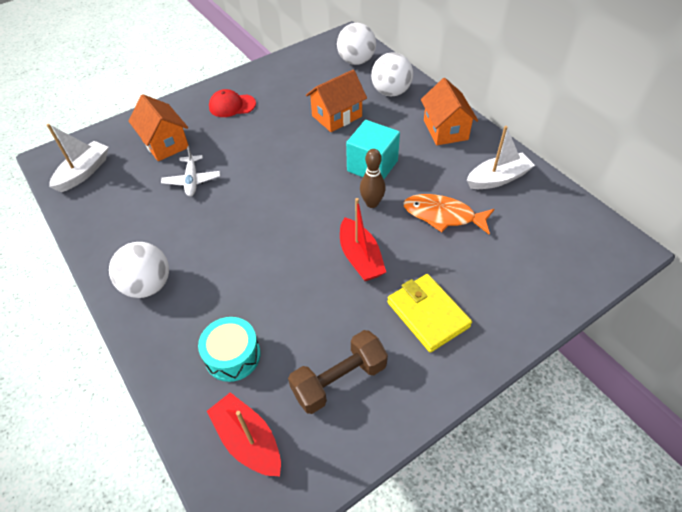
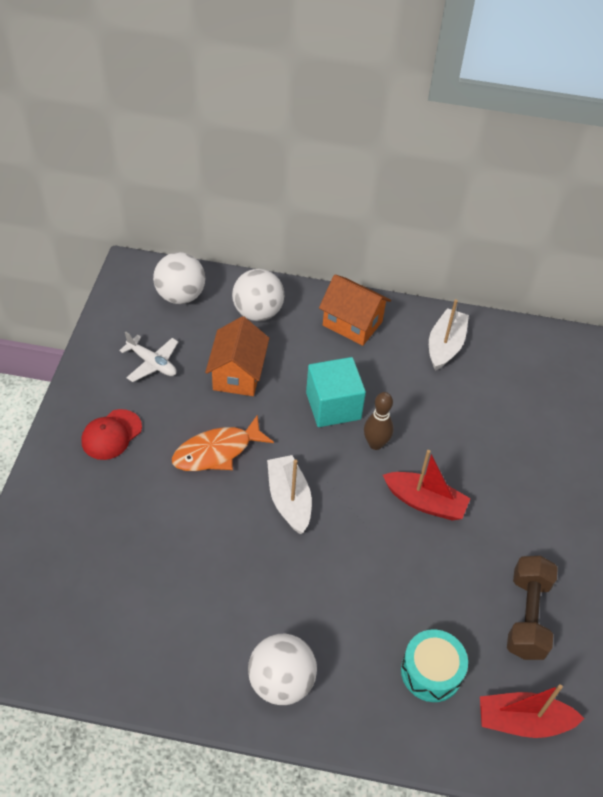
camera: 50 degrees left, 0 degrees up
white boat [47,124,109,192] -> white boat moved to [267,455,312,534]
orange house [128,94,189,161] -> none
white plane [161,146,220,196] -> white plane moved to [119,332,178,382]
yellow wallet [387,274,472,353] -> none
orange fish [403,194,494,235] -> orange fish moved to [172,415,274,471]

